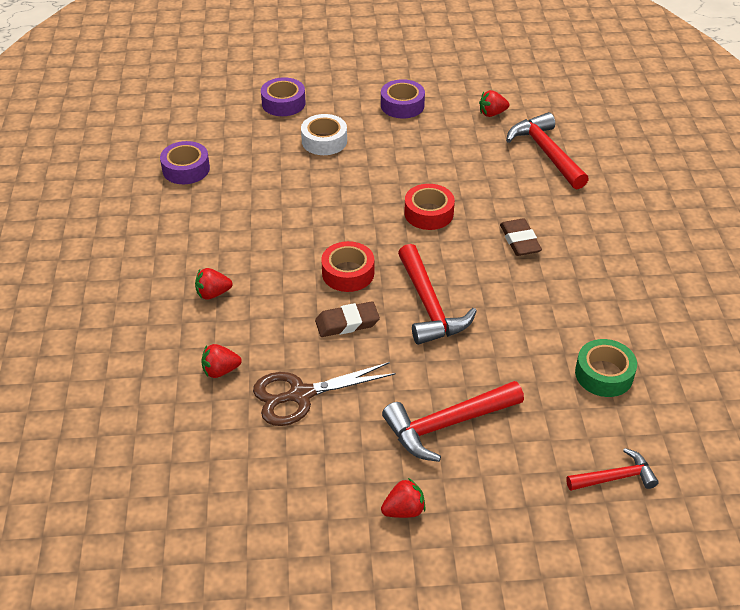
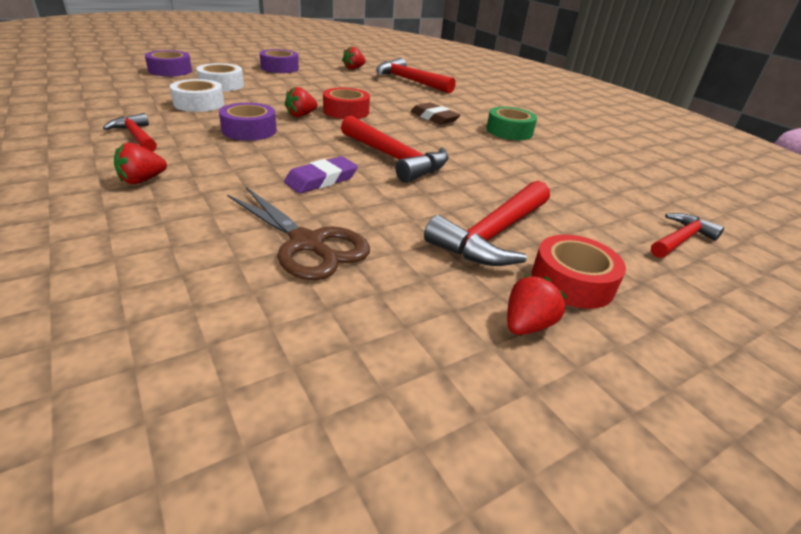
camera: 30 degrees left, 10 degrees down
purple tape [160,141,210,184] -> purple tape moved to [219,103,277,141]
red strawberry [201,344,242,378] -> red strawberry moved to [285,87,318,117]
brown scissors [253,362,396,426] -> brown scissors turned 90 degrees counterclockwise [227,187,370,280]
brown eraser [315,301,380,337] -> purple eraser [284,156,358,193]
red tape [321,241,374,292] -> red tape moved to [532,235,626,309]
green tape [575,339,637,397] -> green tape moved to [486,107,537,140]
none -> red hammer [103,113,157,152]
none -> white tape [170,79,224,112]

